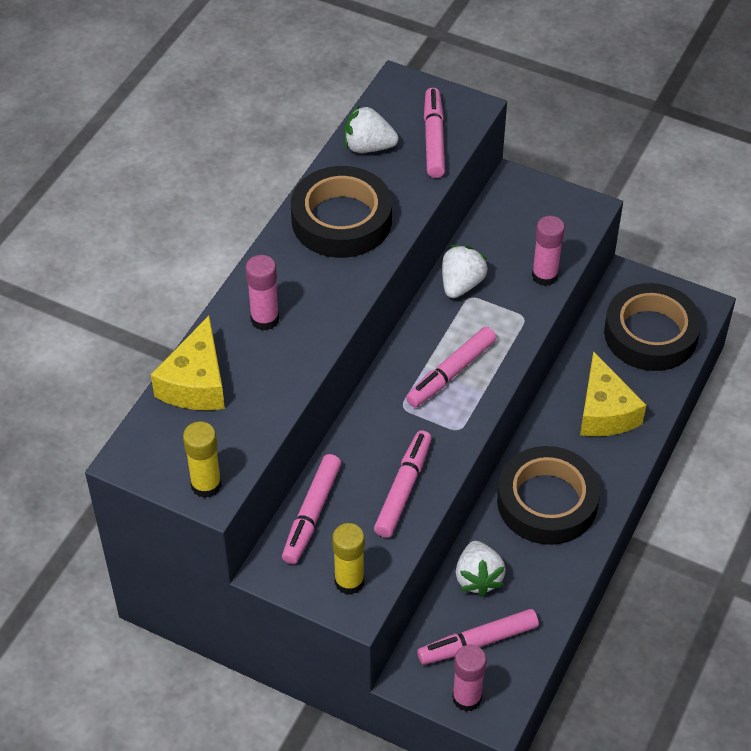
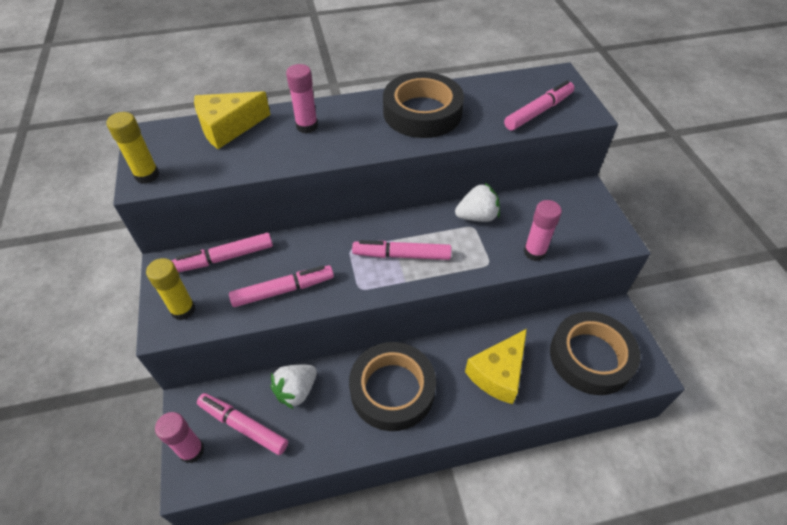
camera: 50 degrees right, 0 degrees up
white strawberry [344,105,399,153] -> none

